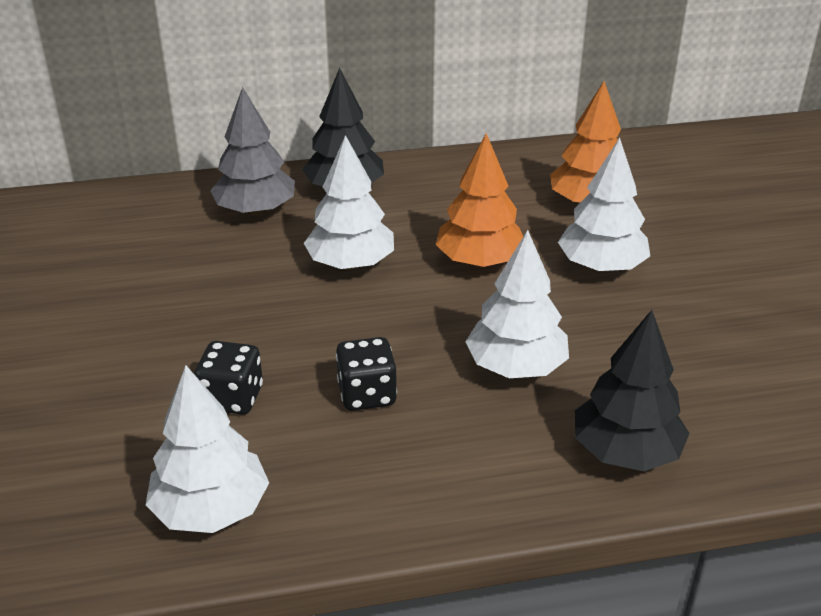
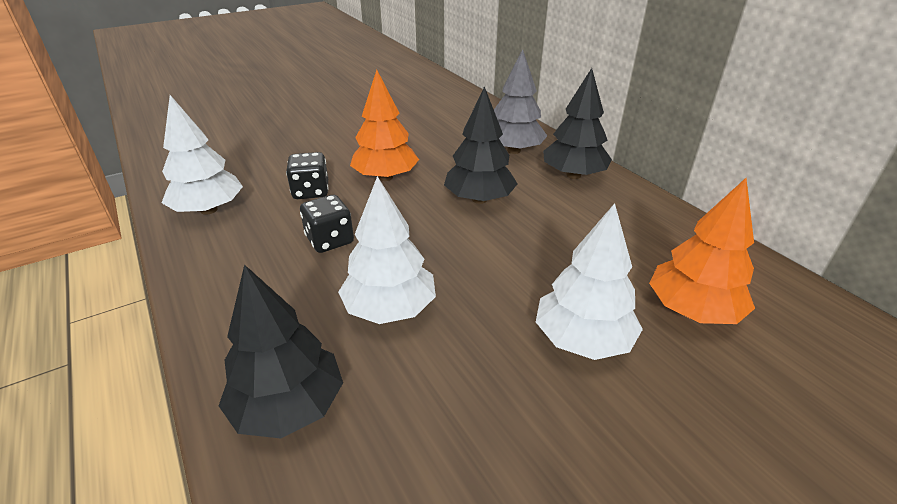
camera: 70 degrees right, 0 degrees up
white tree [304,135,394,270] -> black tree [444,86,518,204]
orange tree [436,133,523,267] -> orange tree moved to [350,70,419,181]

